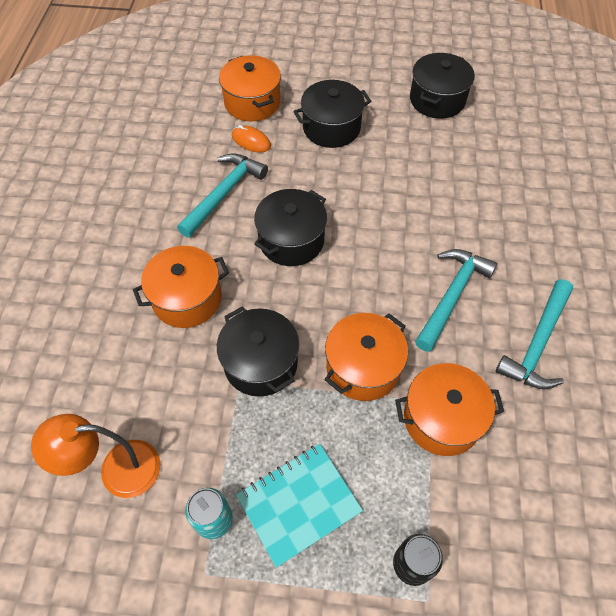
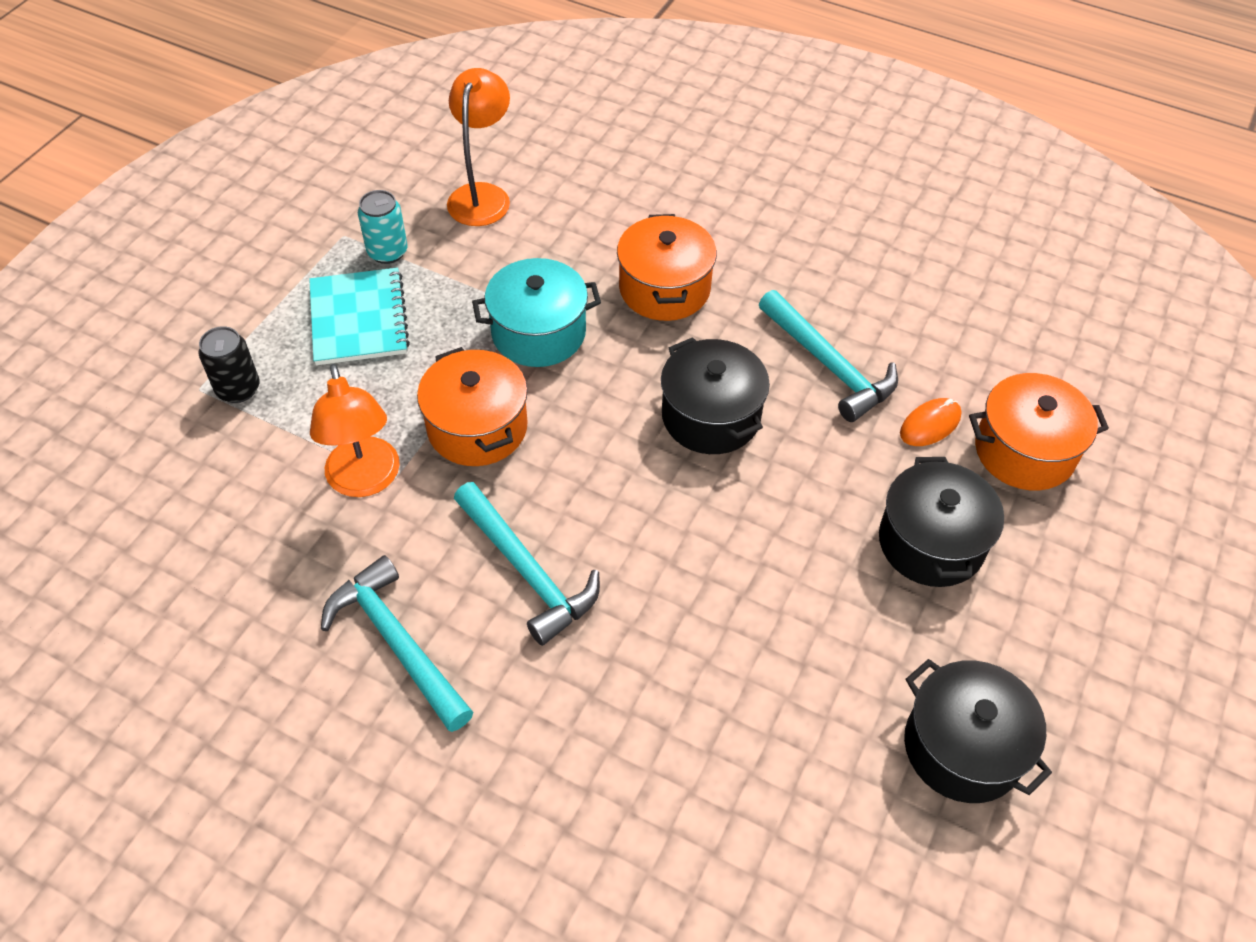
camera: 110 degrees right, 5 degrees down
black pot [217,306,299,396] -> turquoise pot [472,258,601,367]
orange pot [395,363,504,456] -> orange lamp [310,364,400,497]

